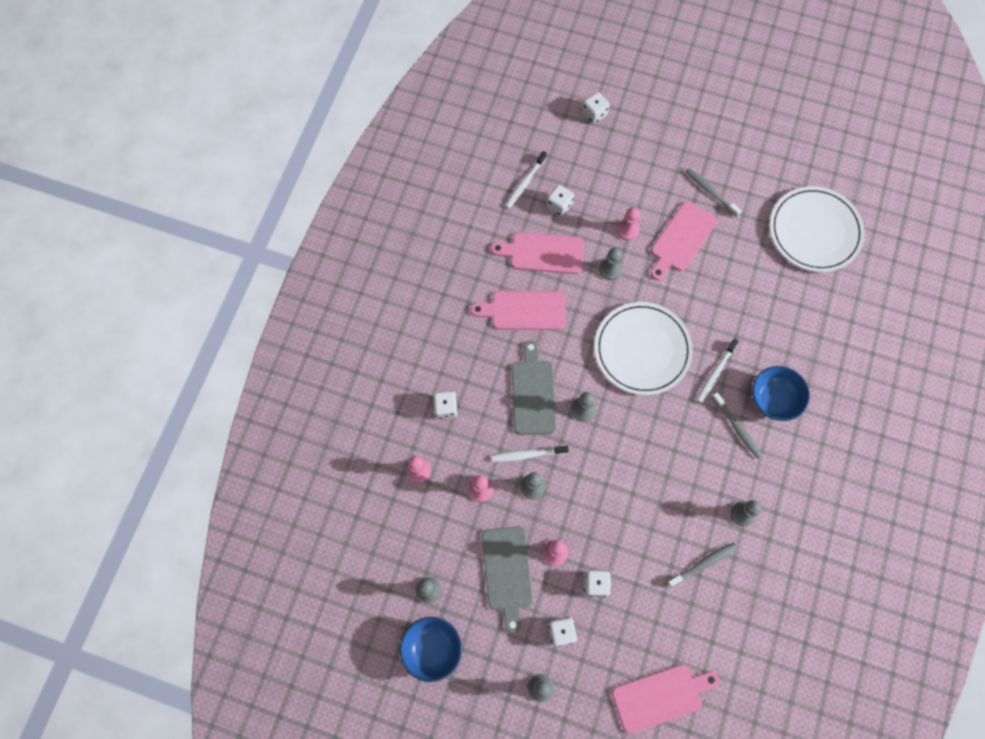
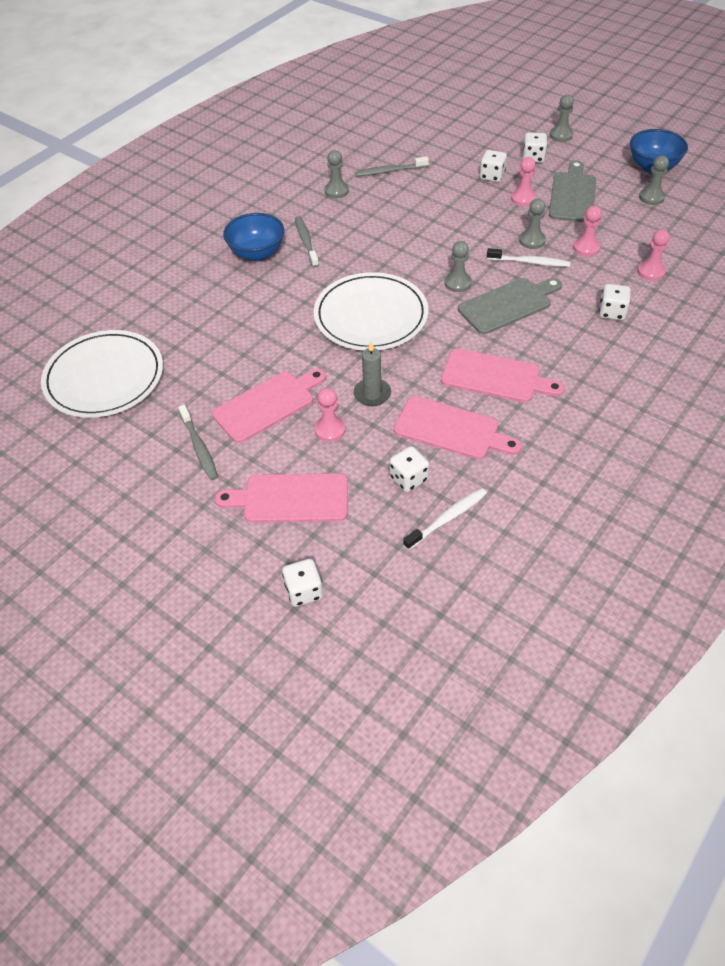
camera: 160 degrees left, 20 degrees down
grey cutting board [512,340,556,435] -> grey cutting board turned 135 degrees counterclockwise [458,278,562,334]
grey pawn [599,248,622,280] -> grey candle [354,342,391,406]
pink cutting board [612,664,719,734] -> pink cutting board moved to [215,473,348,523]
white toothbrush [696,338,739,403] -> none

